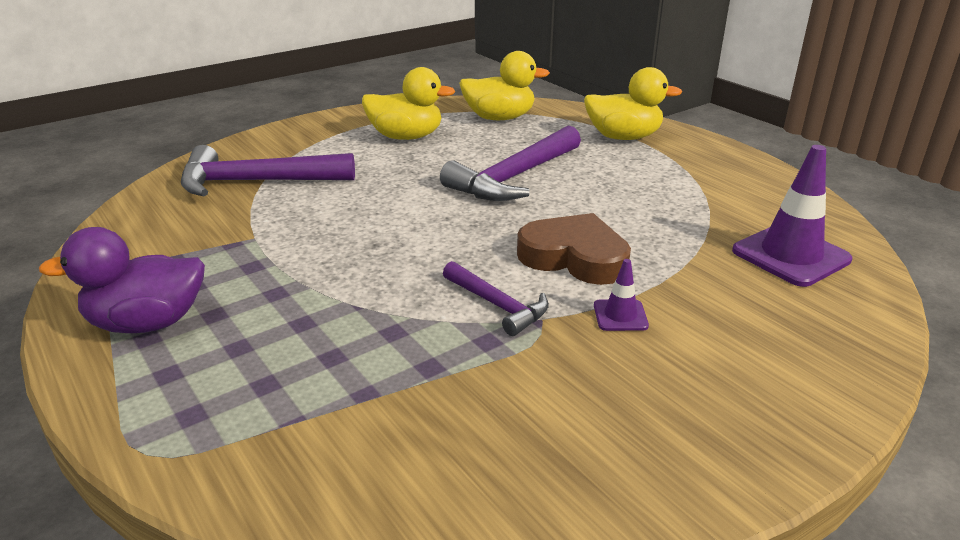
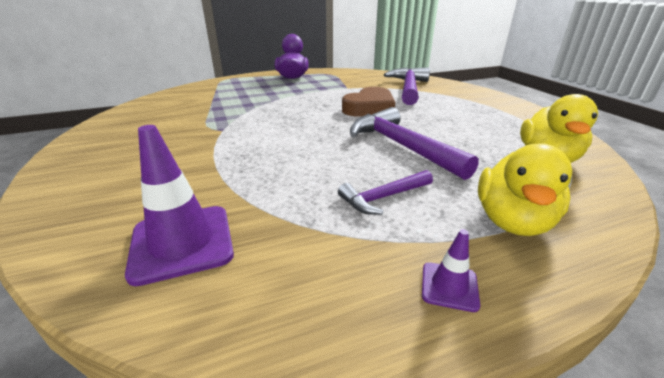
camera: 105 degrees right, 0 degrees up
yellow duck [362,67,455,140] -> none
purple hammer [443,261,549,336] -> purple hammer moved to [338,170,433,215]
brown heart [517,213,631,285] -> brown heart moved to [342,87,395,117]
purple traffic cone [594,259,649,331] -> purple traffic cone moved to [422,229,480,312]

